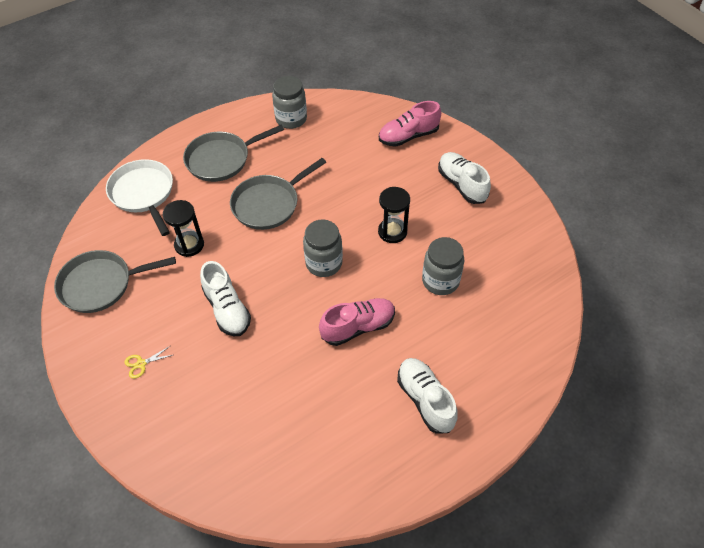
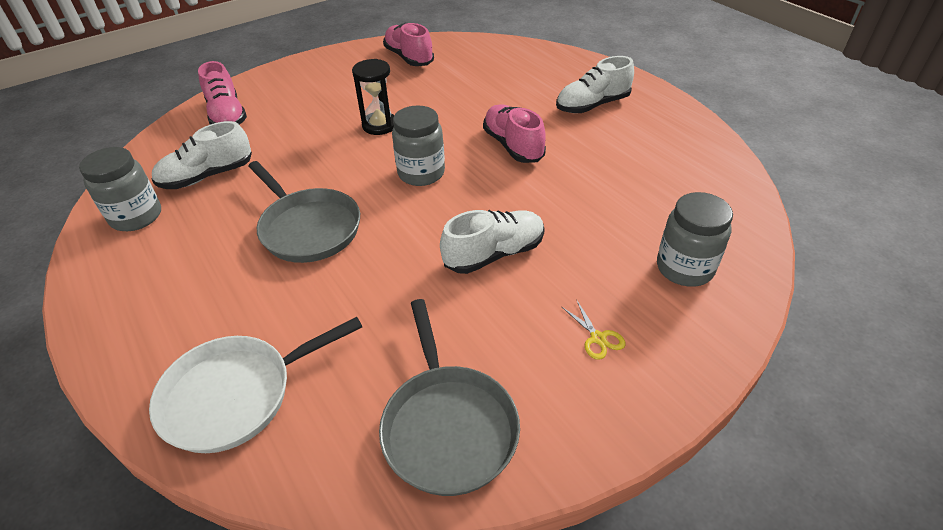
camera: 90 degrees left, 10 degrees down
black hourglass [163,200,204,257] -> none
grey pan [183,125,284,182] -> none
grey jar [422,237,464,295] -> grey jar moved to [657,192,733,287]
white shoe [438,152,491,204] -> white shoe moved to [151,121,252,189]
none -> pink shoe [383,23,434,66]

